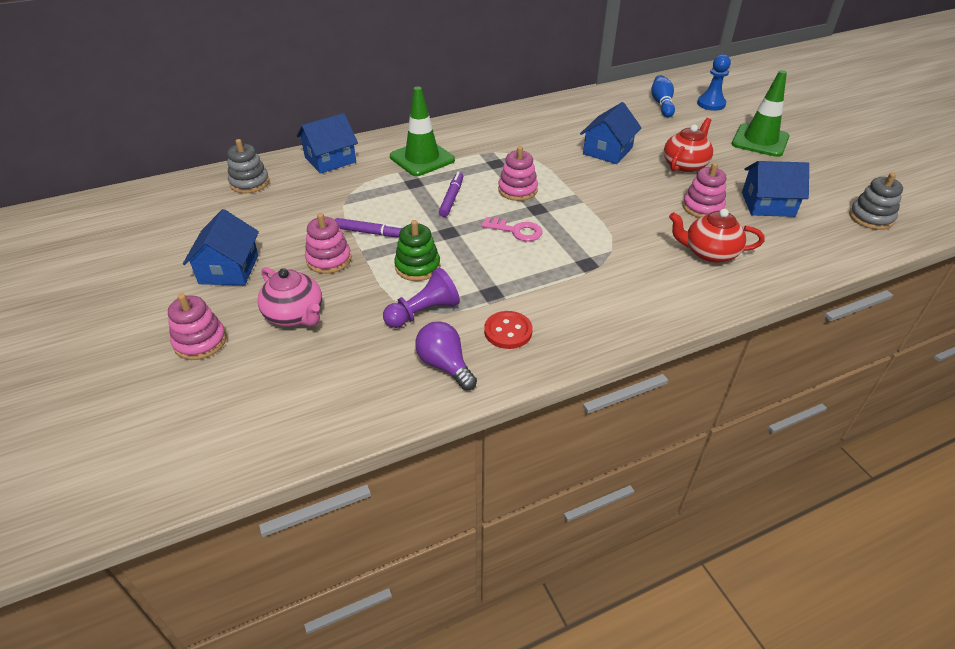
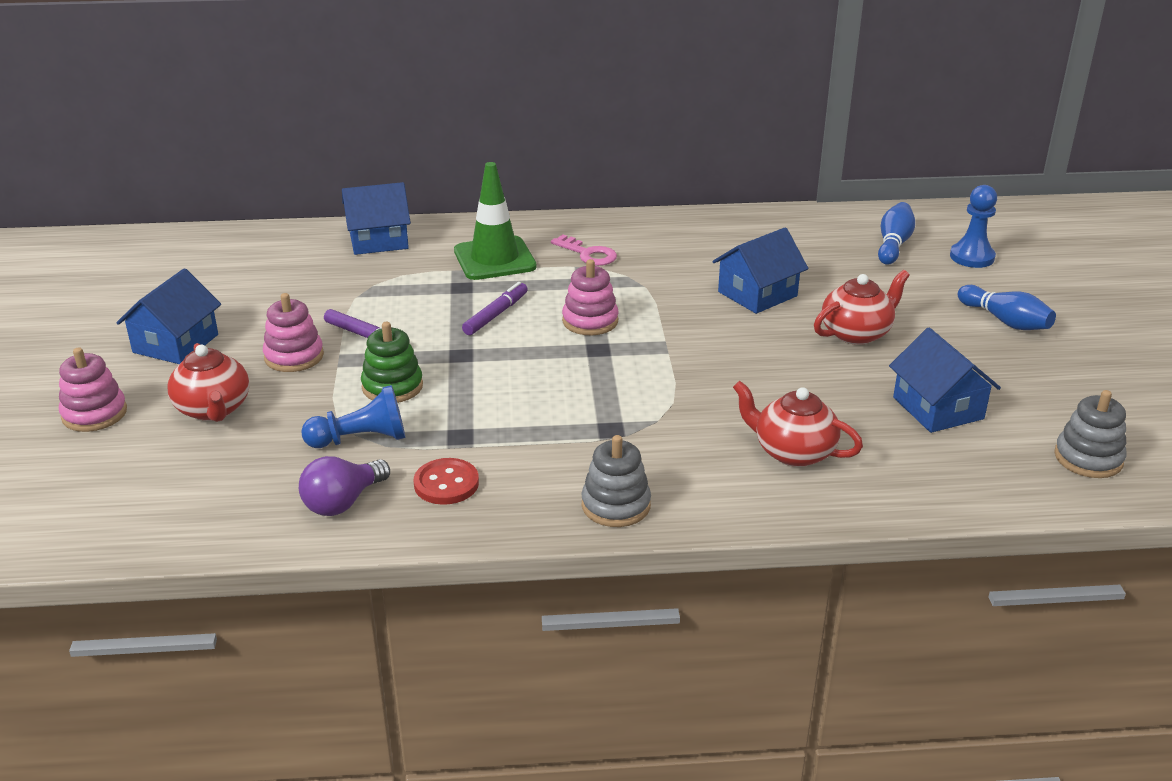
camera: 20 degrees right, 10 degrees down
grey stacking toy [227,139,270,193] -> grey stacking toy moved to [582,435,651,527]
pink teapot [258,267,322,327] -> red teapot [167,343,249,422]
purple pawn [383,268,460,328] -> blue pawn [301,385,405,448]
purple light bulb [415,321,477,390] -> purple light bulb turned 120 degrees counterclockwise [299,456,390,516]
pink key [481,217,543,241] -> pink key moved to [551,235,617,266]
pink stacking toy [682,162,726,218] -> none
green traffic cone [732,70,790,157] -> blue bowling pin [958,285,1056,330]
blue house [742,161,809,217] -> blue house turned 45 degrees clockwise [889,328,1001,433]

